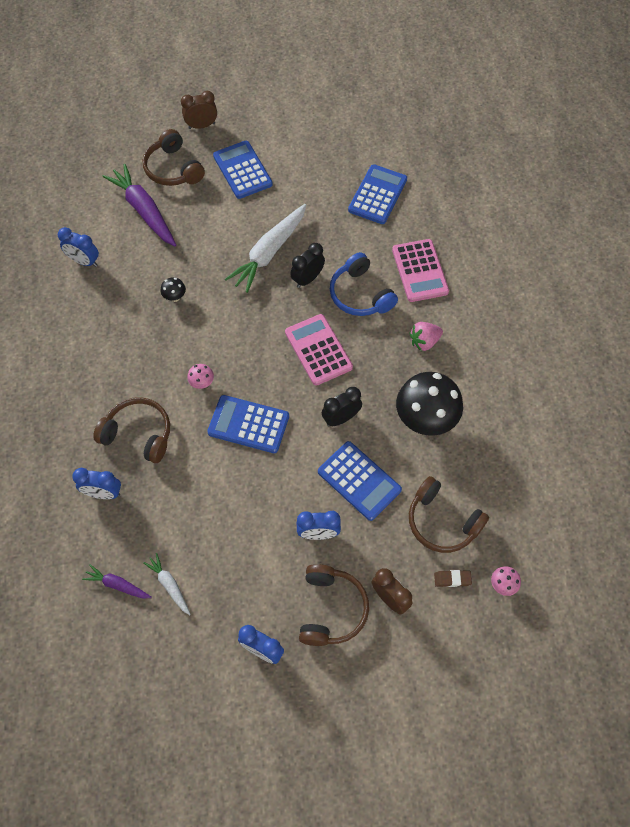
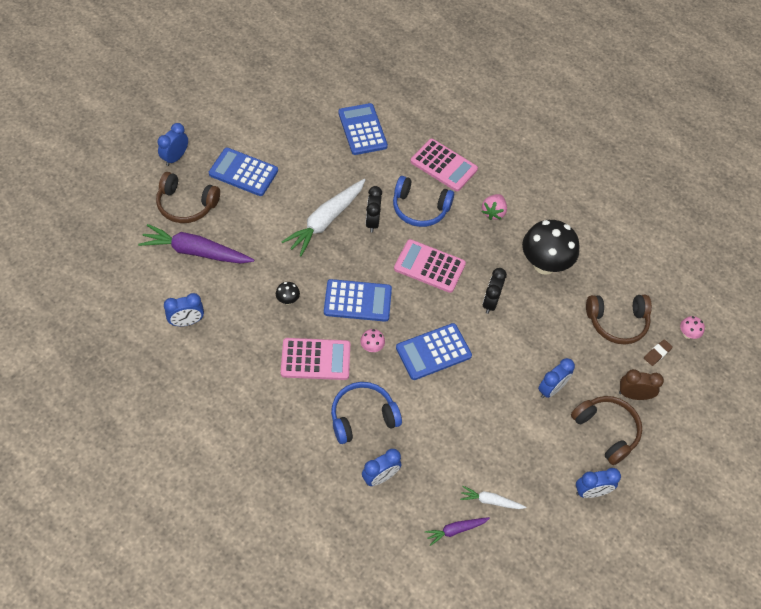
camera: 45 degrees left, 5 degrees down
brown headphones [93,397,170,463] -> blue headphones [331,382,402,444]
brown clock [181,91,217,129] -> blue clock [157,123,188,166]
white carrot [225,204,306,293] -> white carrot turned 45 degrees clockwise [281,179,365,256]
blue calculator [318,441,402,521] -> blue calculator moved to [324,279,392,322]
none -> pink calculator [281,338,350,380]

